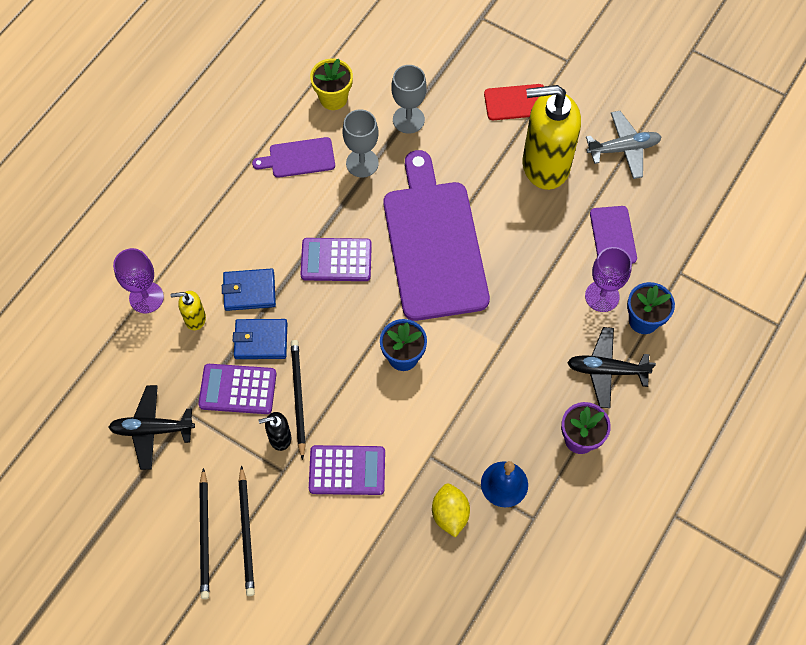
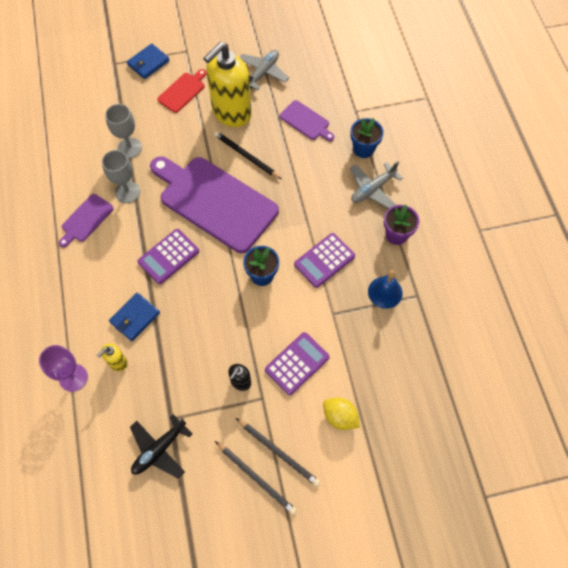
camera: 45 degrees left, 0 degrees up
purple calculator [198,364,276,414] -> purple calculator moved to [294,233,355,288]
blue wallet [233,319,287,359] -> blue wallet moved to [127,43,170,79]
black pencil [291,340,306,460] -> black pencil moved to [214,131,281,179]
yellow flower pot [310,59,353,110] -> none
yellow lemon [432,484,470,537] -> yellow lemon moved to [323,398,360,430]
black plane [567,327,656,408] -> grey plane [350,161,403,209]
purple goblet [585,247,632,312] -> none

